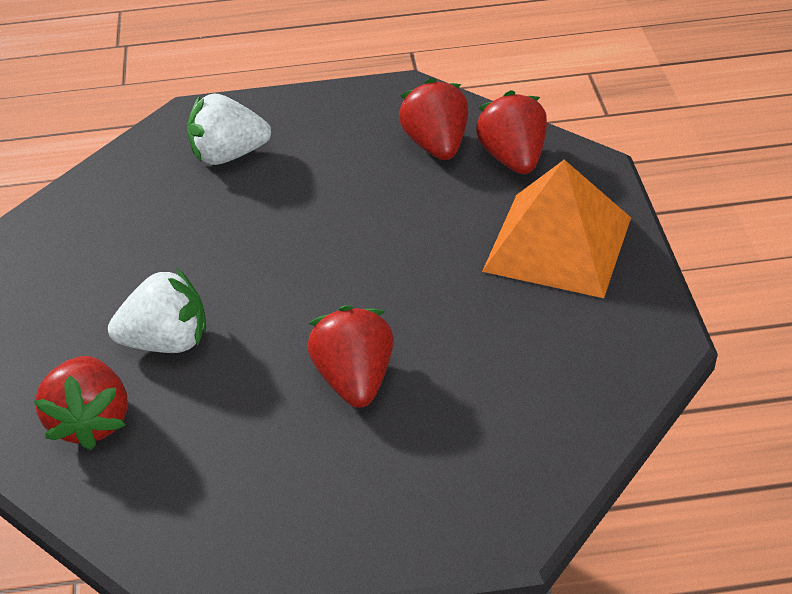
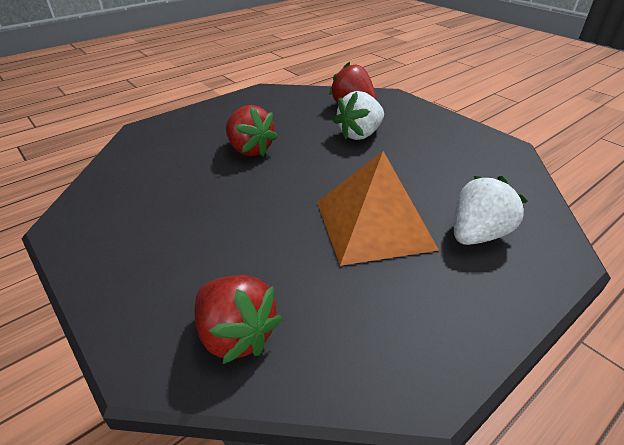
camera: 145 degrees right, 5 degrees down
red strawberry [399,78,468,160] -> none
orange pyramid [482,160,631,298] -> orange pyramid moved to [317,151,439,266]

